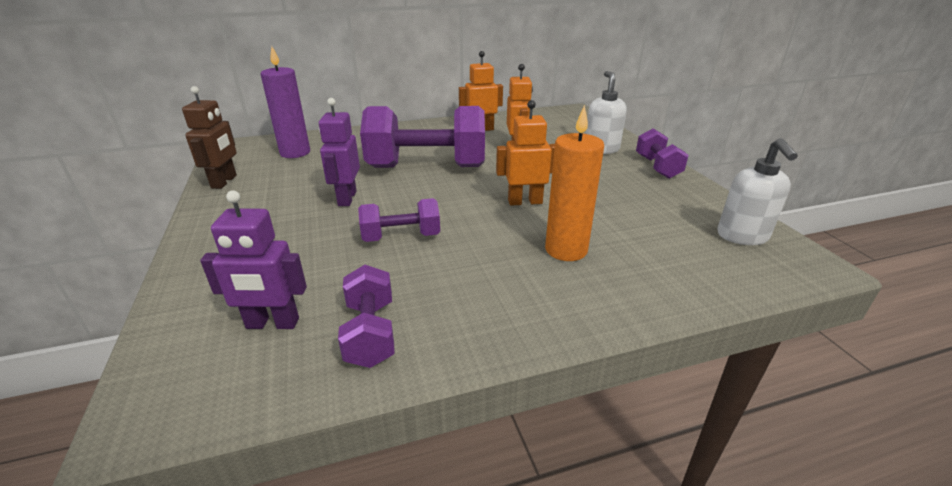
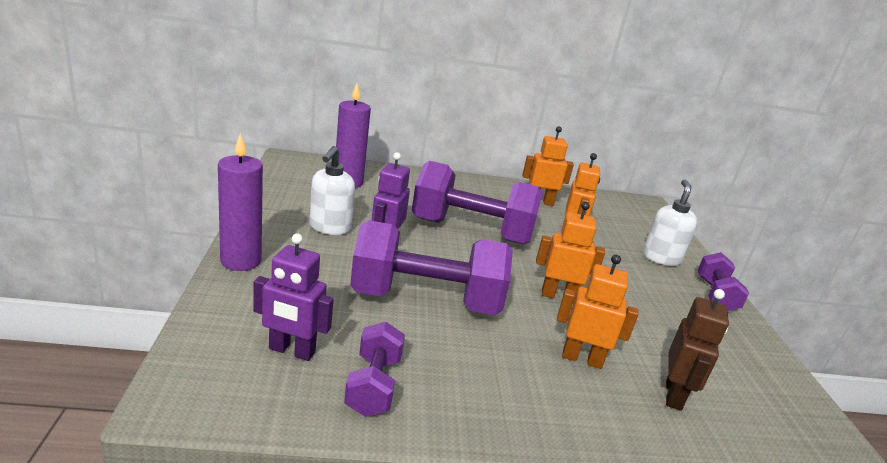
camera: 10 degrees right, 5 degrees down
brown robot [182,86,237,189] -> brown robot moved to [666,289,729,411]
purple dumbbell [358,198,440,242] -> purple dumbbell [350,220,513,315], size x1.97
orange candle [545,105,604,261] -> orange robot [557,255,639,369]
white soap dispenser [718,138,798,245] -> white soap dispenser moved to [309,146,355,235]
none -> purple candle [218,133,263,271]

